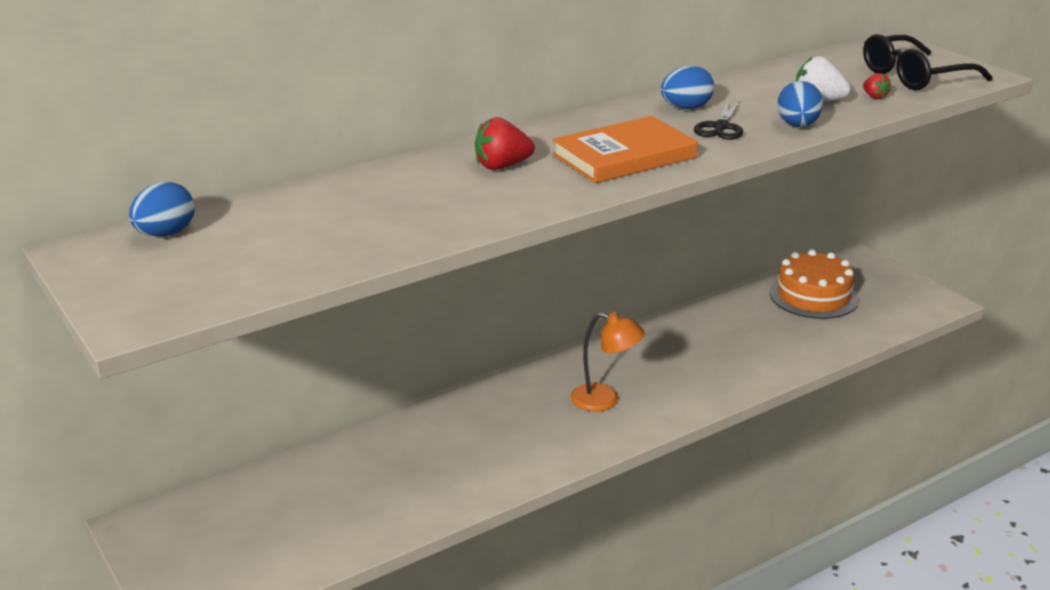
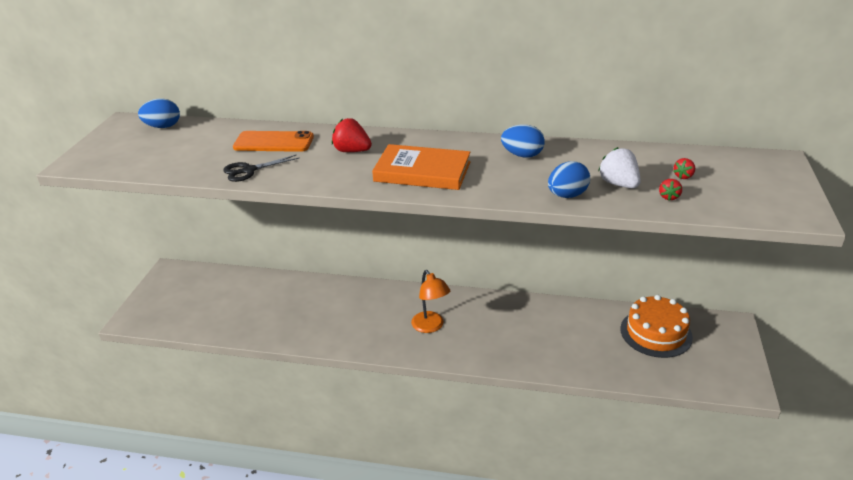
camera: 45 degrees right, 5 degrees up
black scissors [694,100,743,140] -> black scissors moved to [223,154,299,182]
black glasses [863,34,993,90] -> none
none -> orange phone [233,131,314,152]
none -> red strawberry [673,158,695,179]

